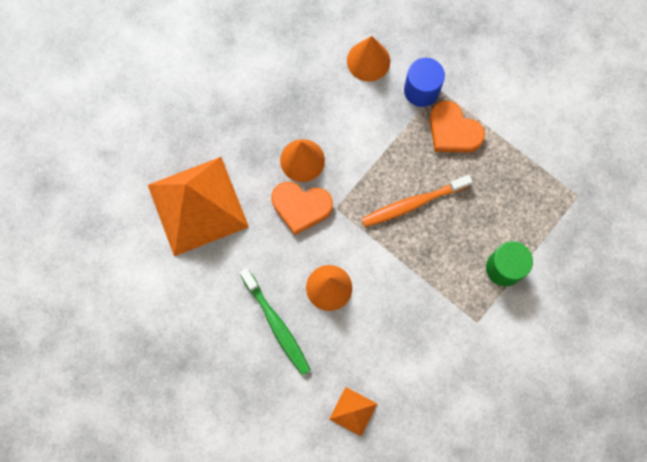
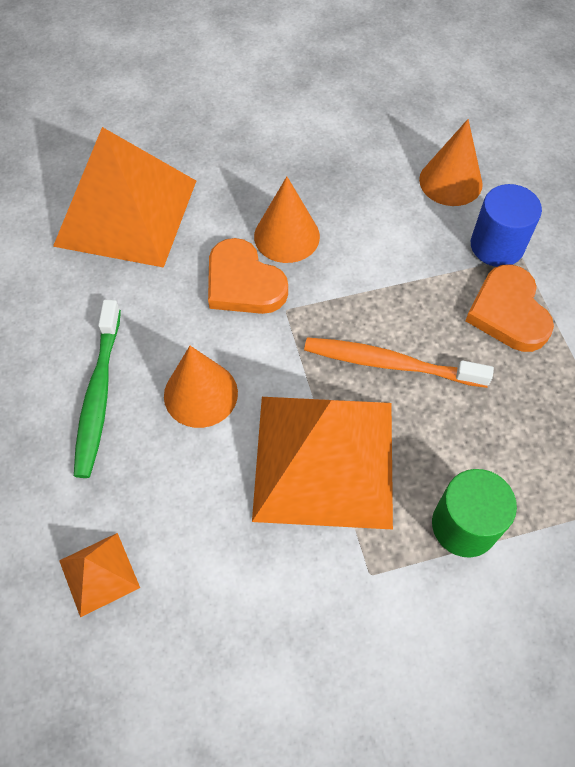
camera: 35 degrees right, 15 degrees down
none -> orange pyramid [252,397,393,530]

